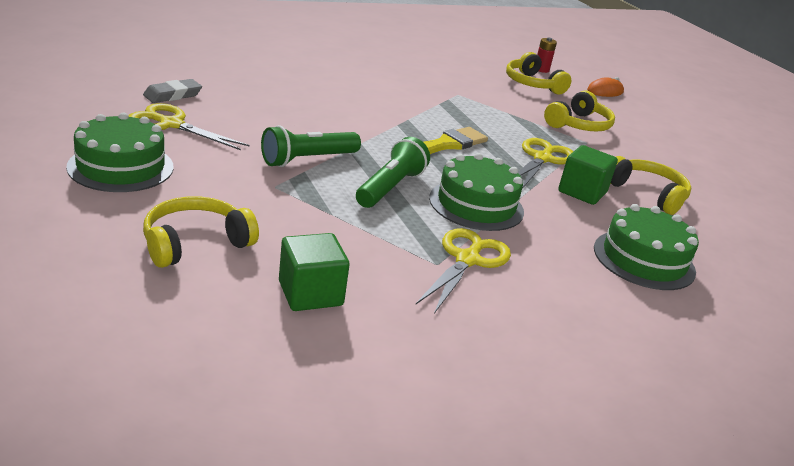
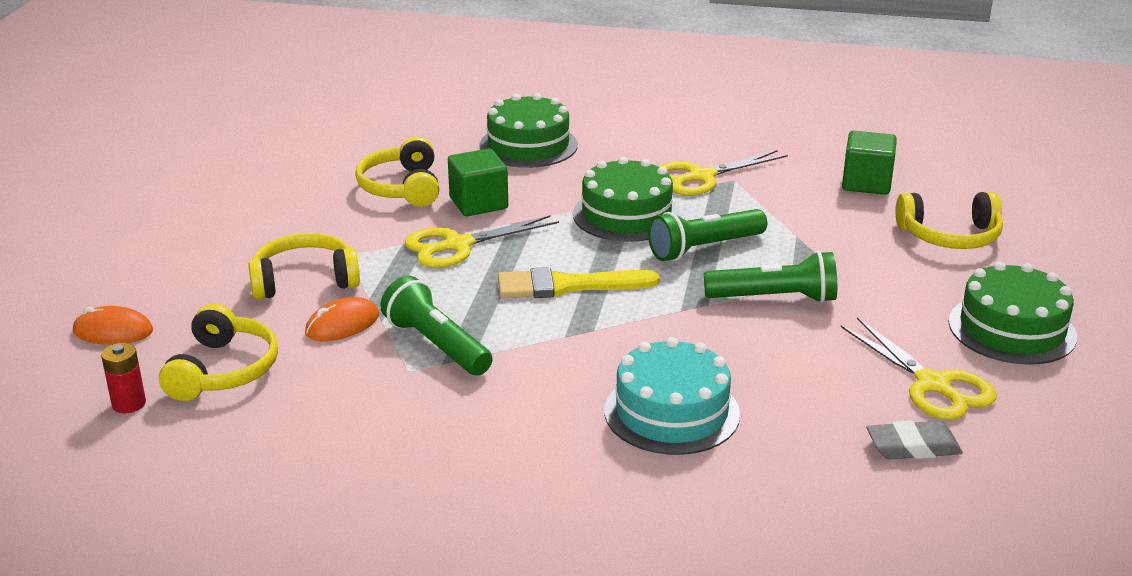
camera: 140 degrees left, 0 degrees up
none -> orange mouse [305,297,379,341]
none -> green flashlight [380,276,493,376]
none -> turquoise cake [604,337,740,455]

